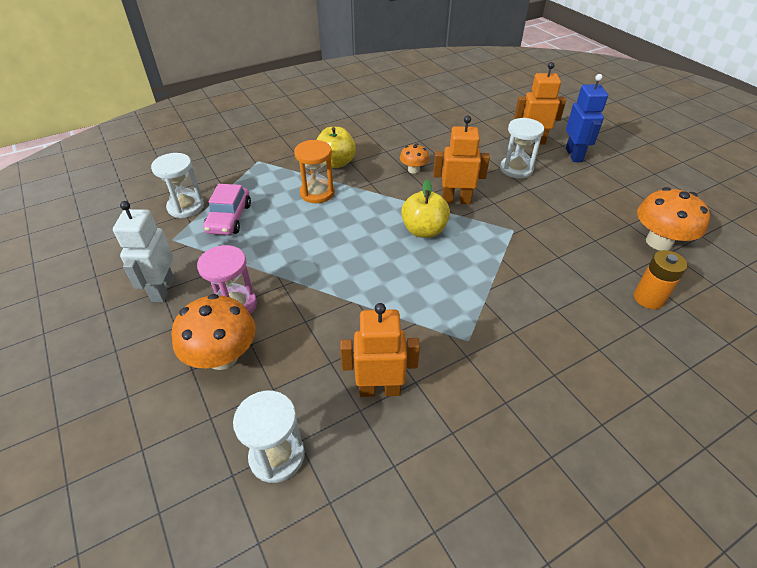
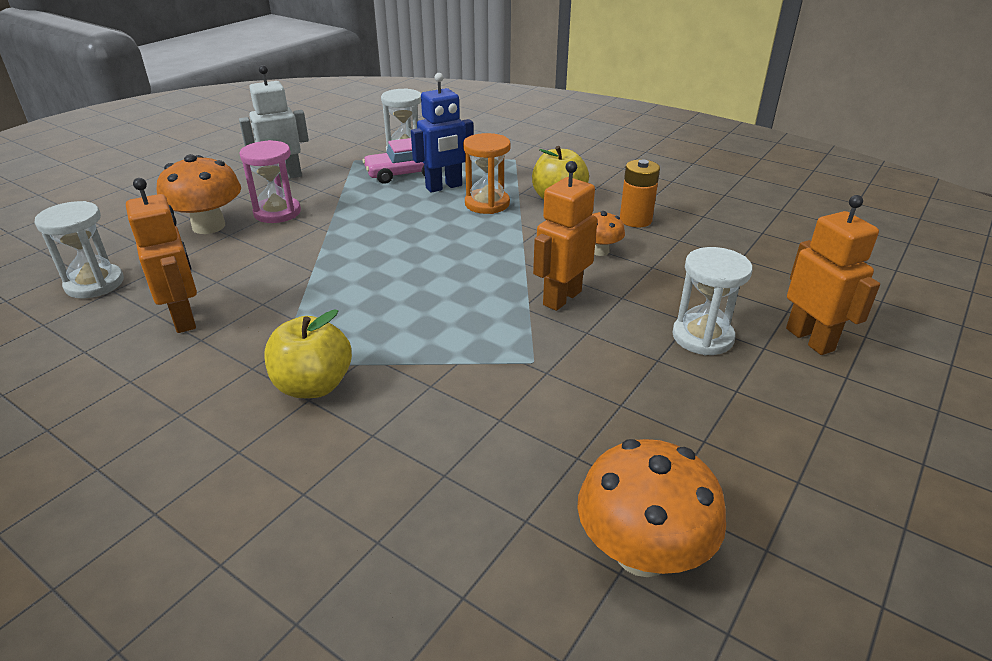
camera: 65 degrees right, 10 degrees down
yellow apple [401,179,450,238] -> yellow apple moved to [264,309,352,398]
orange robot [433,116,490,204] -> orange robot turned 120 degrees counterclockwise [533,161,597,311]
blue robot [566,74,608,162] -> blue robot moved to [411,73,474,193]
orange battery [634,250,688,309] -> orange battery moved to [620,160,660,227]

